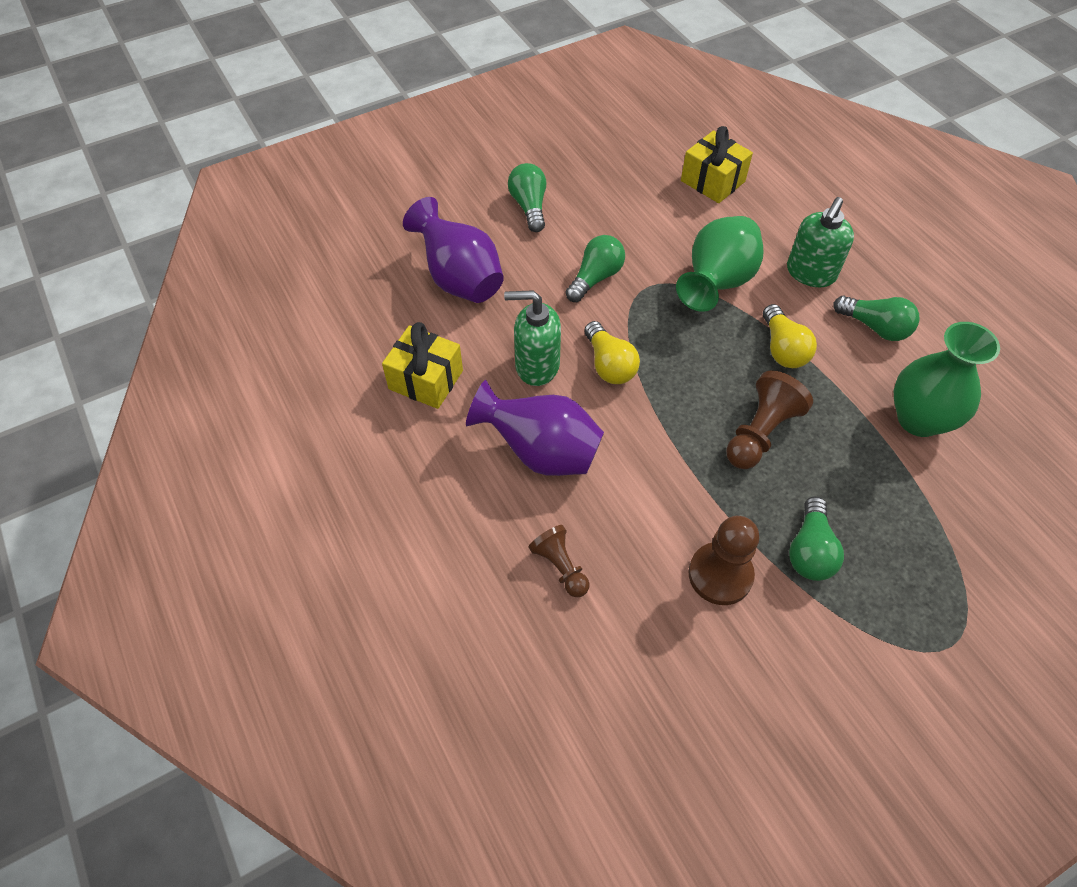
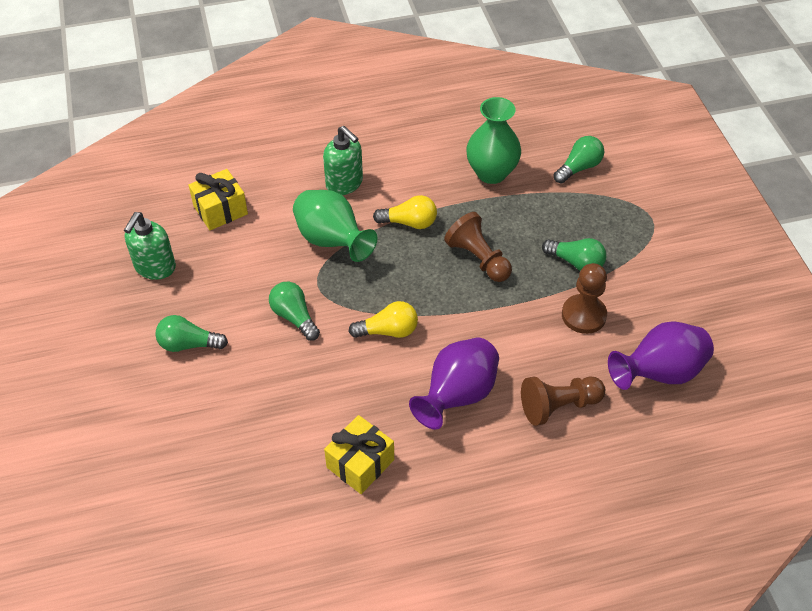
camera: 75 degrees left, 5 degrees down
purple vase [403,197,504,303] -> purple vase moved to [608,321,714,390]
green soap dispenser [504,290,561,386] -> green soap dispenser moved to [124,212,176,280]
brown pawn [528,525,590,597] -> brown pawn [521,376,605,426], size x1.55
green light bulb [834,296,920,341] -> green light bulb moved to [554,136,604,184]

